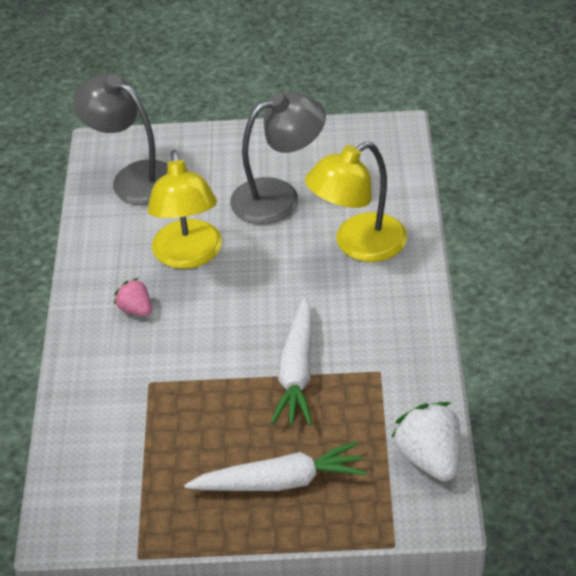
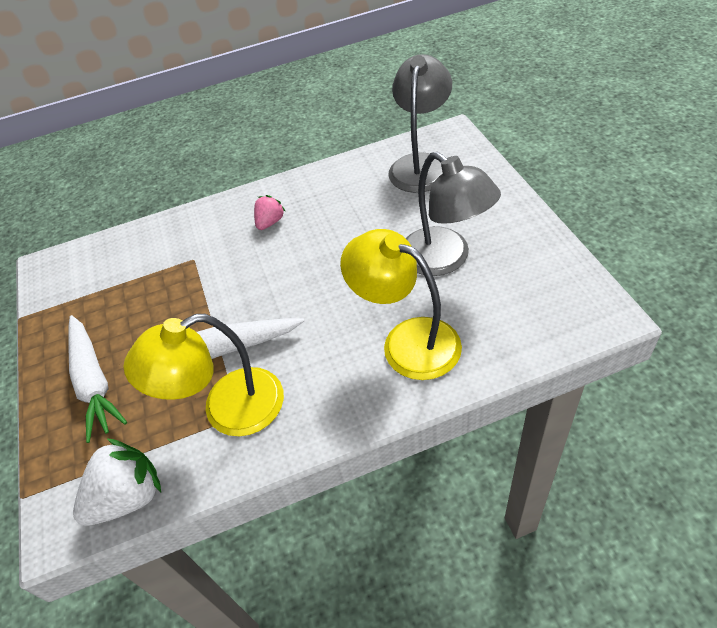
camera: 75 degrees right, 5 degrees up
yellow lamp [147,150,222,269] -> yellow lamp moved to [123,314,284,437]

